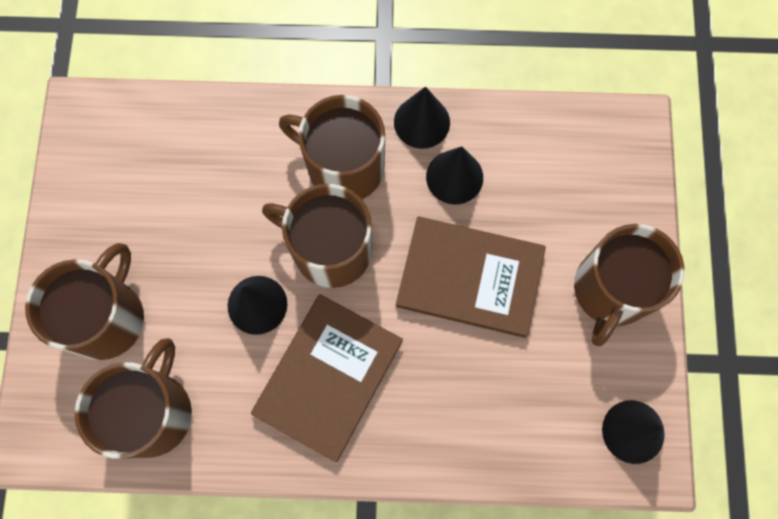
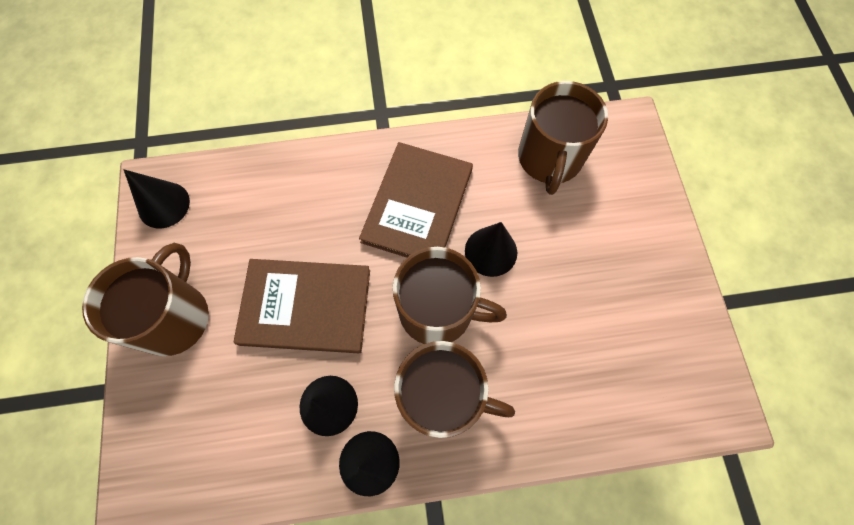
camera: 170 degrees right, 5 degrees down
brown mug [25,243,144,360] -> none

